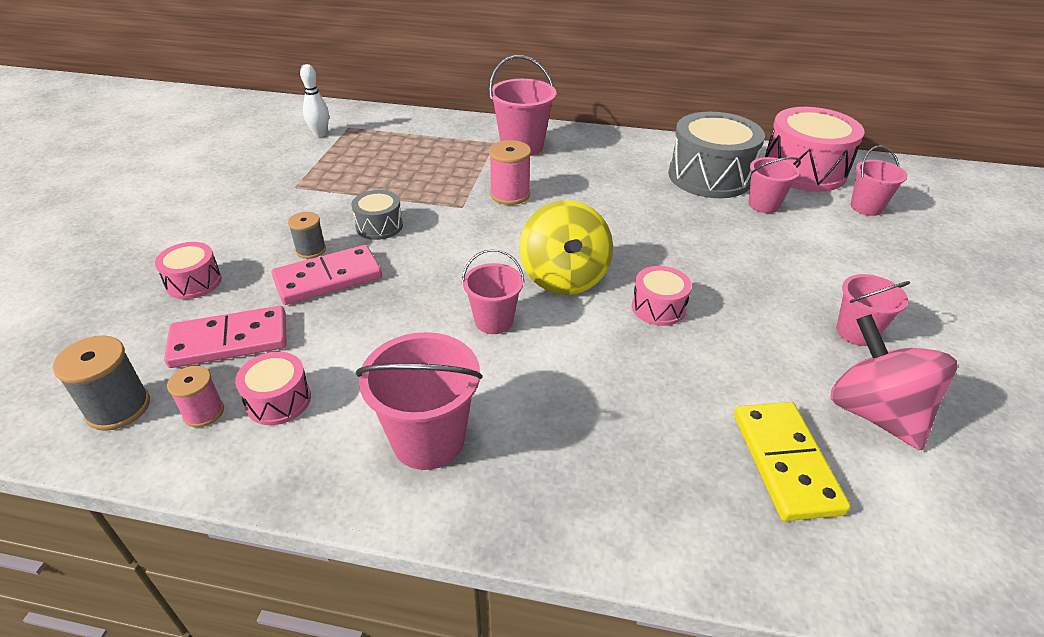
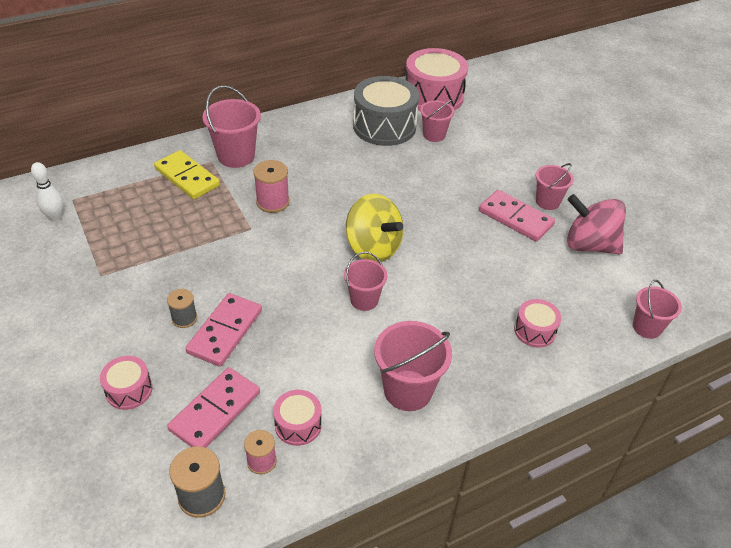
camera: 40 degrees left, 5 degrees up
grey drum [351,190,403,240] -> none
pink drum [632,266,692,326] -> pink drum moved to [514,299,561,348]
yellow domino [734,402,851,521] -> yellow domino moved to [154,150,220,199]
pink bucket [851,145,907,216] -> pink bucket moved to [633,280,682,339]
none -> pink domino [479,190,555,242]

